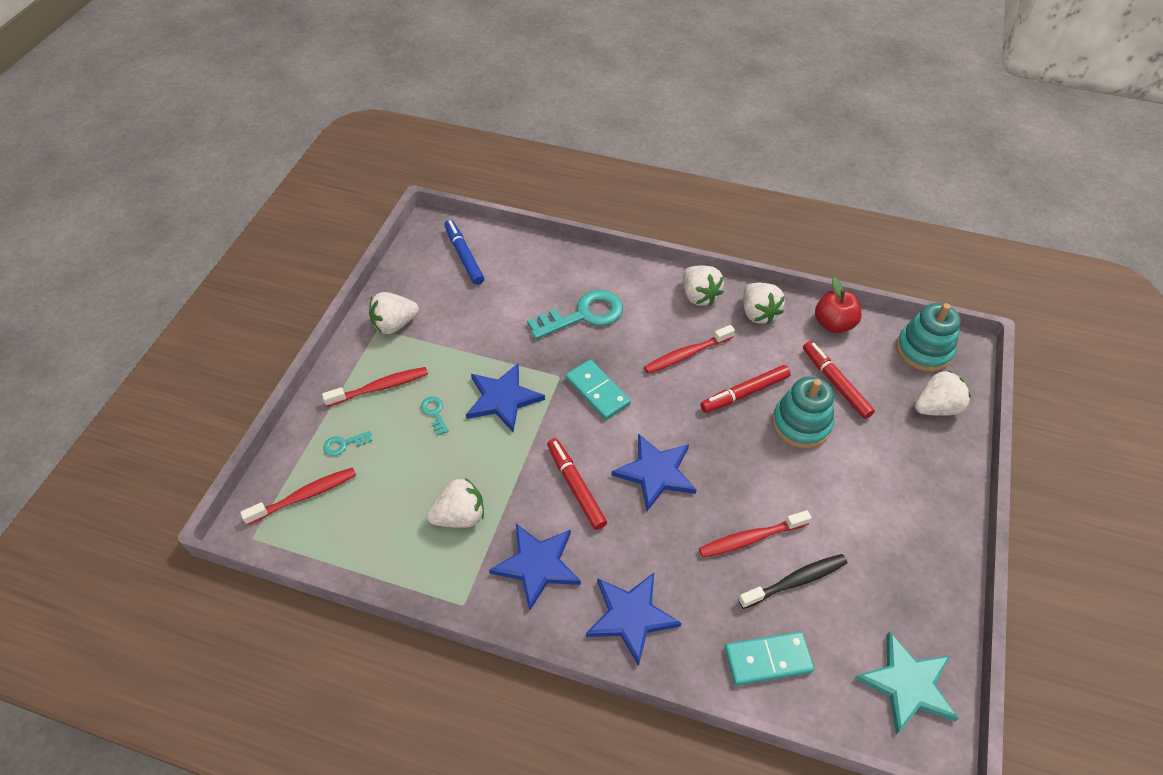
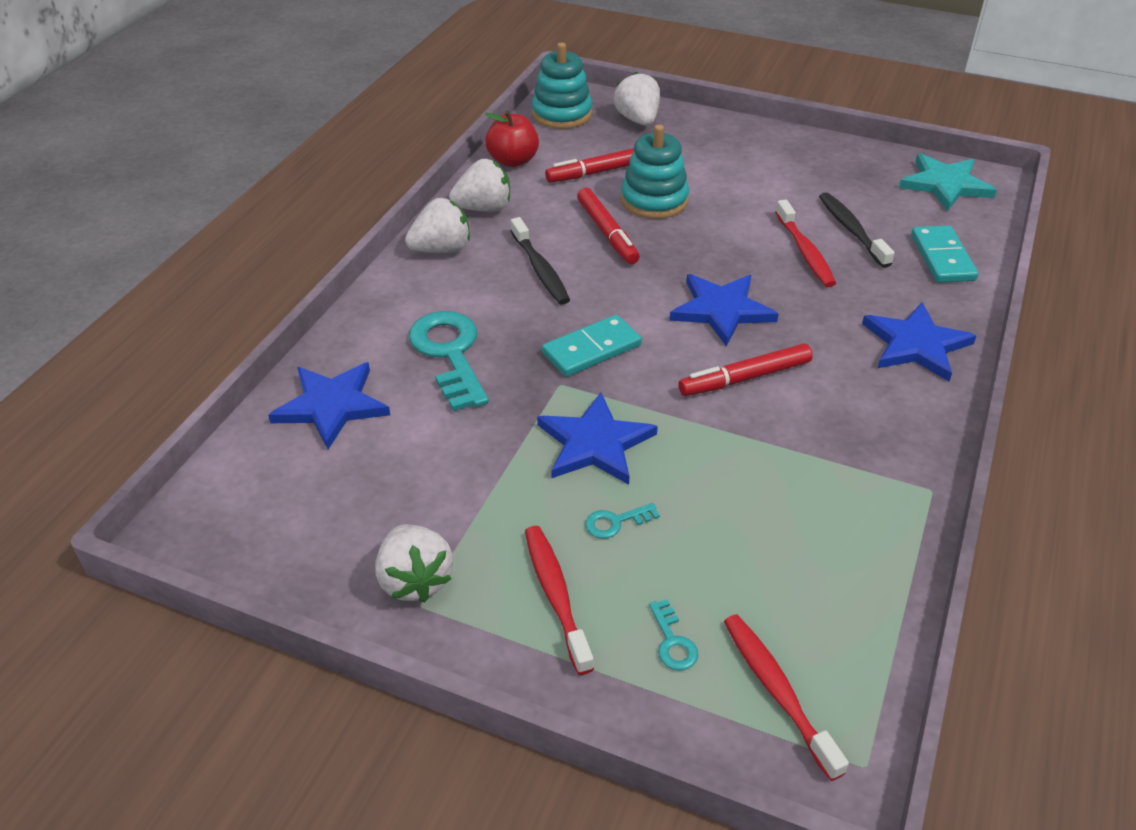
camera: 85 degrees left, 10 degrees down
white strawberry [427,478,484,528] -> none
blue marker [444,220,484,285] -> none
blue star [489,524,581,611] -> blue star moved to [268,362,390,449]
red toothbrush [644,325,735,374] -> black toothbrush [511,217,570,305]

